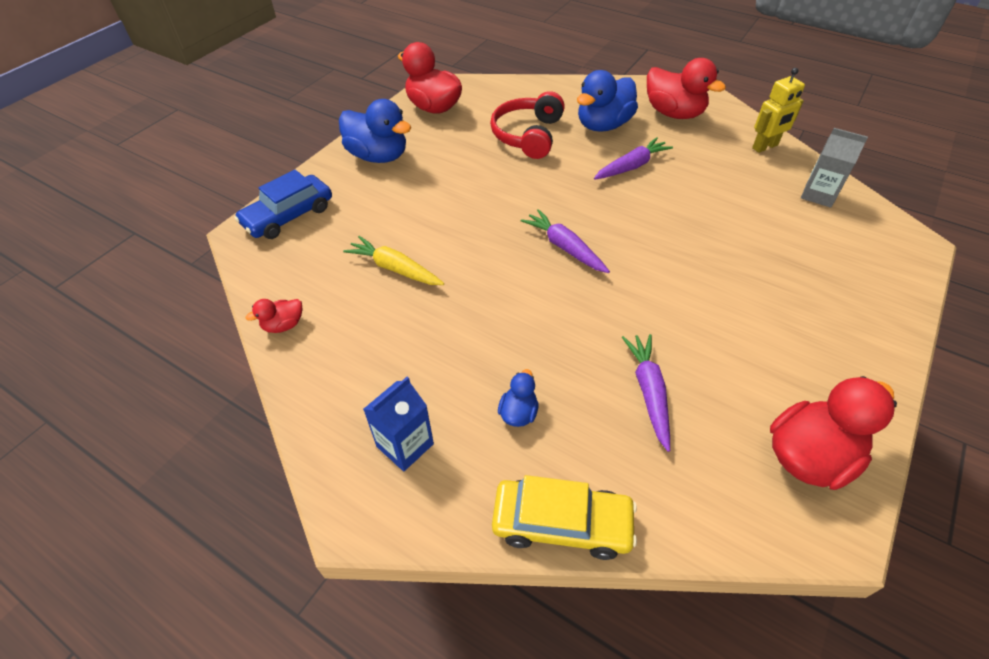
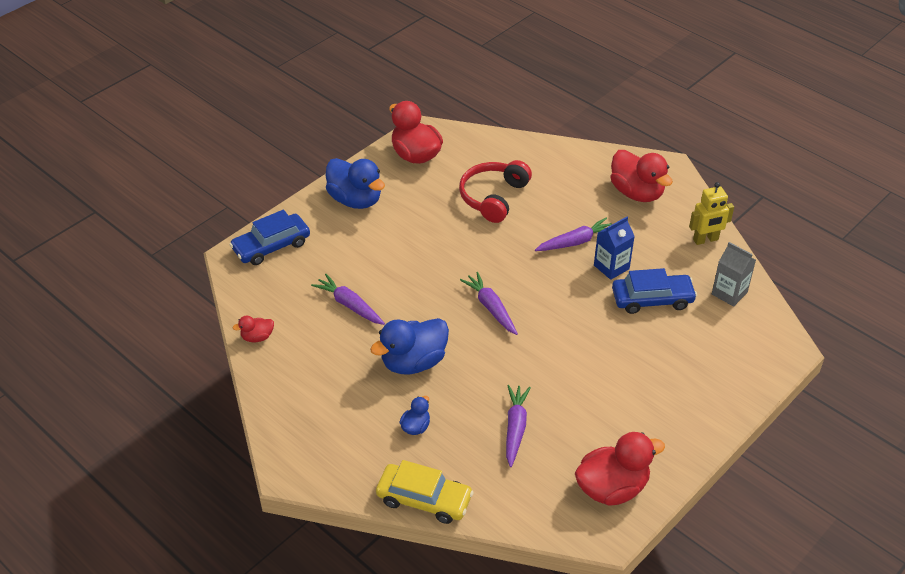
camera: 10 degrees right, 5 degrees down
yellow carrot [343,236,444,285] -> purple carrot [311,274,385,325]
blue carton [363,376,434,471] -> blue carton moved to [594,217,635,280]
blue duck [577,70,638,132] -> blue duck moved to [370,318,449,375]
none -> blue car [612,268,697,314]

